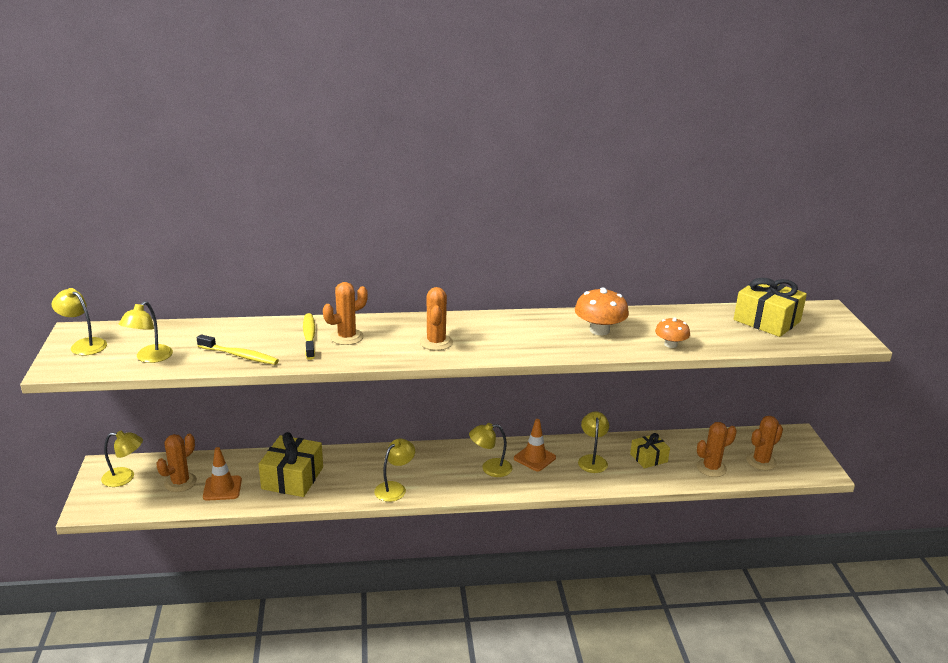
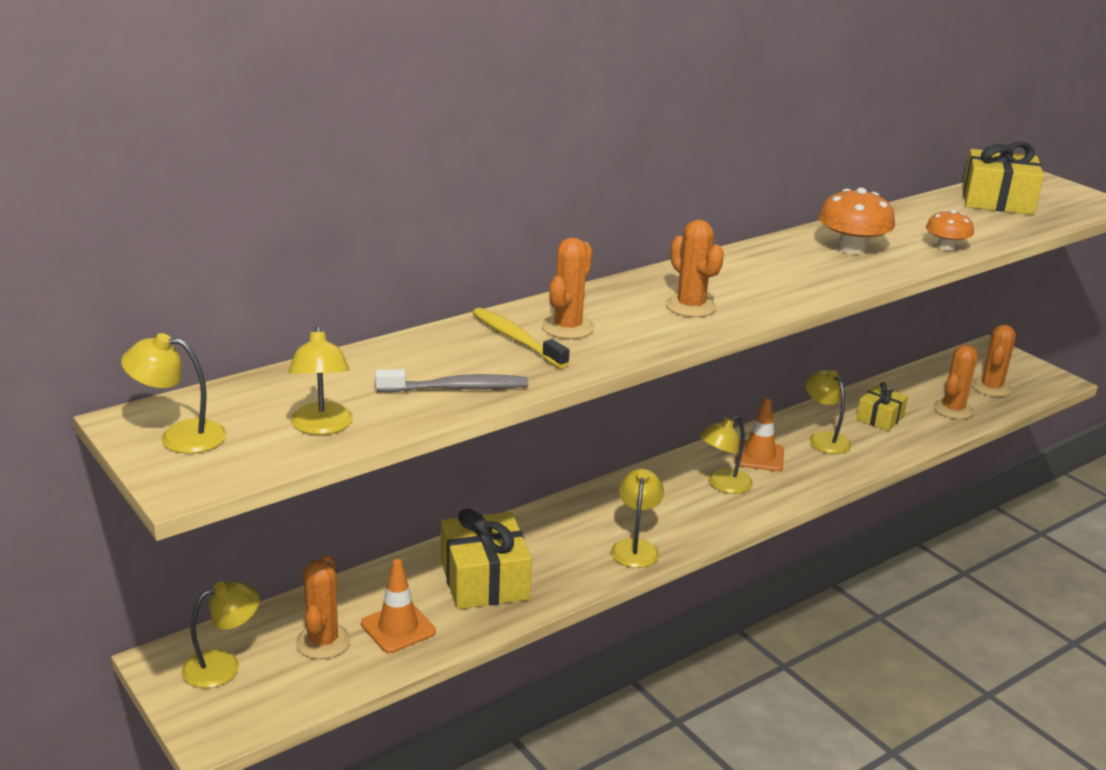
camera: 30 degrees left, 0 degrees up
yellow toothbrush [197,334,279,365] -> grey toothbrush [375,369,528,393]

